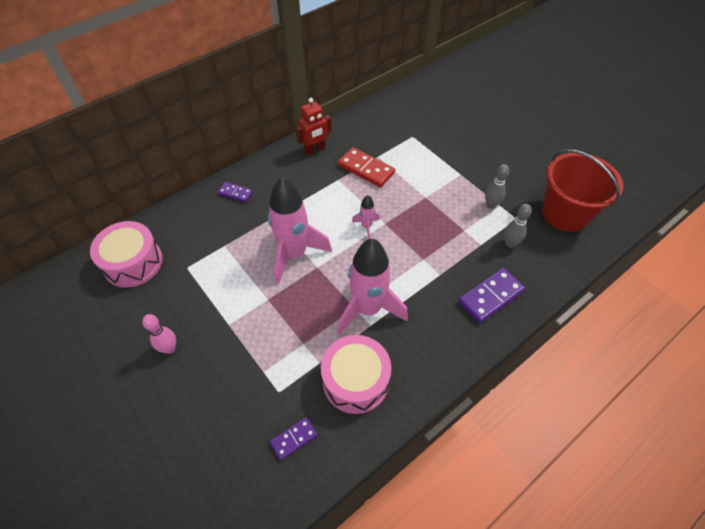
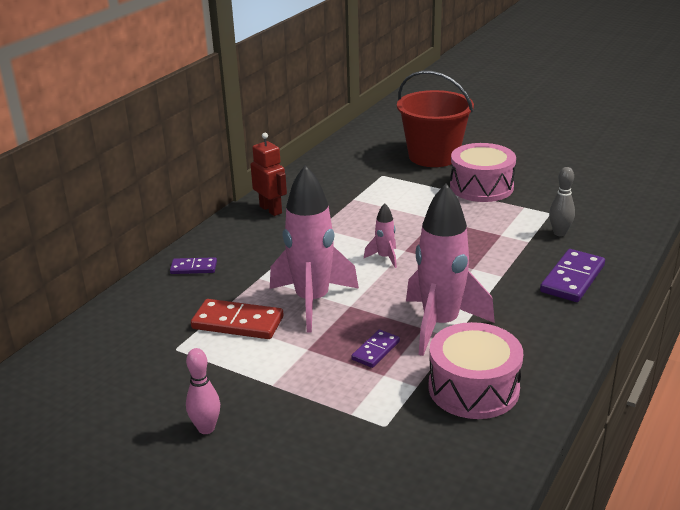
camera: 20 degrees left, 25 degrees down
pink drum [90,221,163,288] -> pink drum moved to [450,143,516,202]
purple domino [270,417,317,460] -> purple domino moved to [351,330,400,368]
red robot [296,98,332,155] -> red robot turned 75 degrees counterclockwise [251,133,287,216]
red domino [338,147,395,187] -> red domino moved to [191,299,284,339]
grey bowling pin [485,164,509,209] -> none
red bucket [542,149,623,232] -> red bucket moved to [397,71,474,167]

